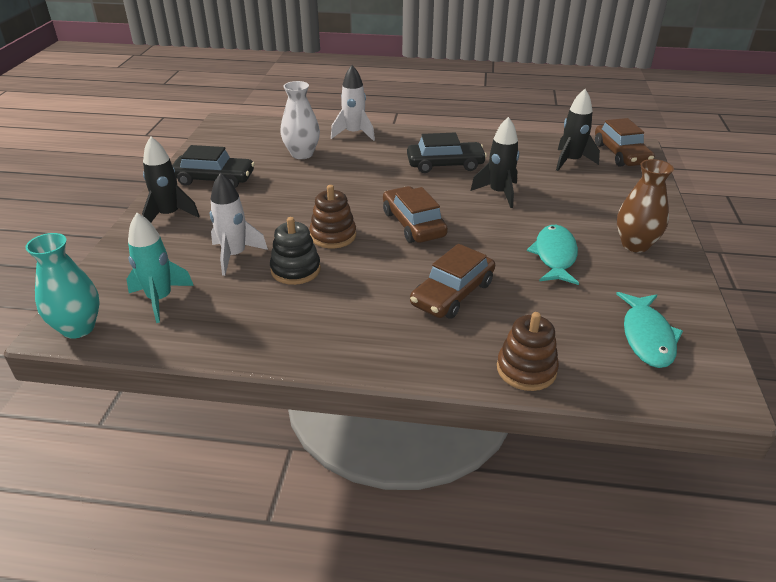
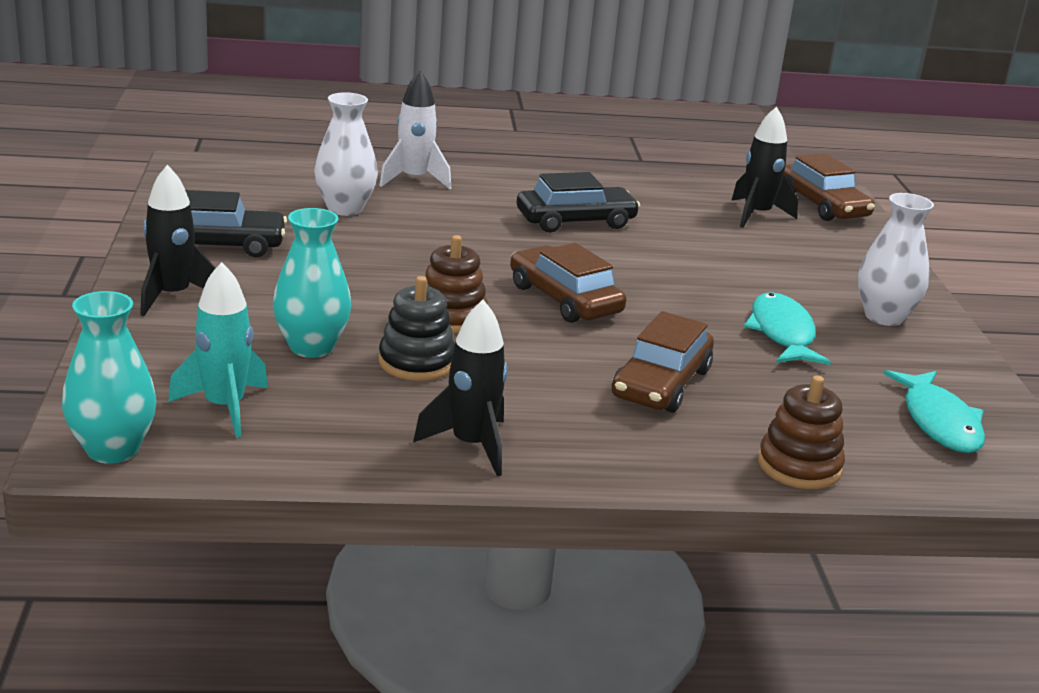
camera: 15 degrees left, 10 degrees down
white rocket [210,172,268,276] -> turquoise vase [273,208,351,358]
black rocket [470,117,519,208] -> black rocket moved to [413,300,508,476]
brown vase [617,159,674,253] -> white vase [858,193,934,326]

